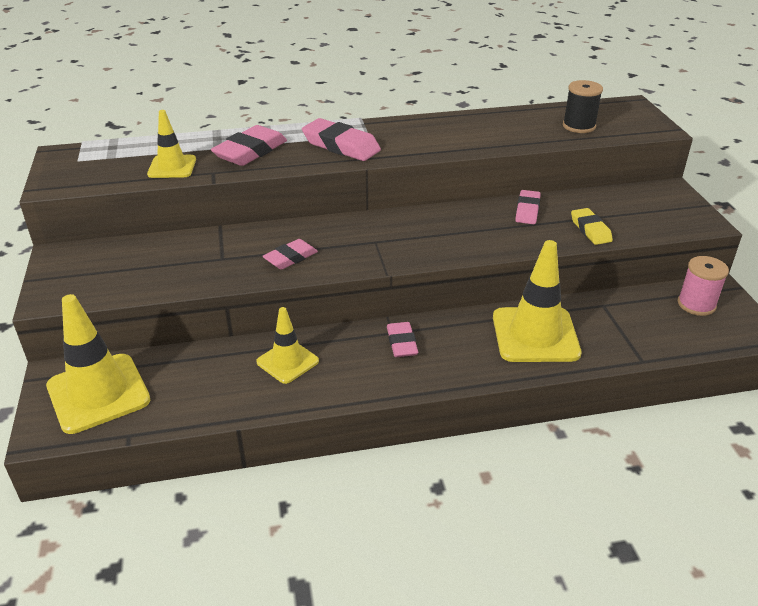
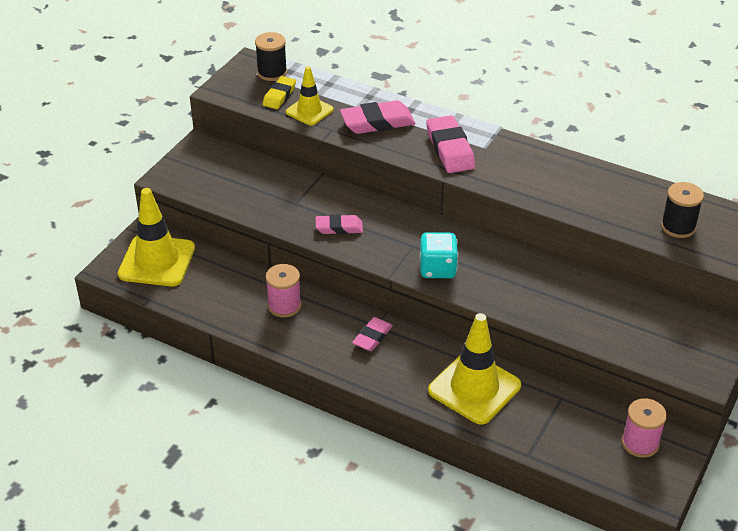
camera: 40 degrees right, 5 degrees up
yellow traffic cone [256,307,319,384] -> pink spool [266,264,301,317]
pink eraser [515,190,541,224] -> none
yellow eraser [571,208,613,245] -> yellow eraser moved to [263,76,296,109]
none -> black spool [255,32,287,81]
none -> turquoise dice [420,232,458,278]

